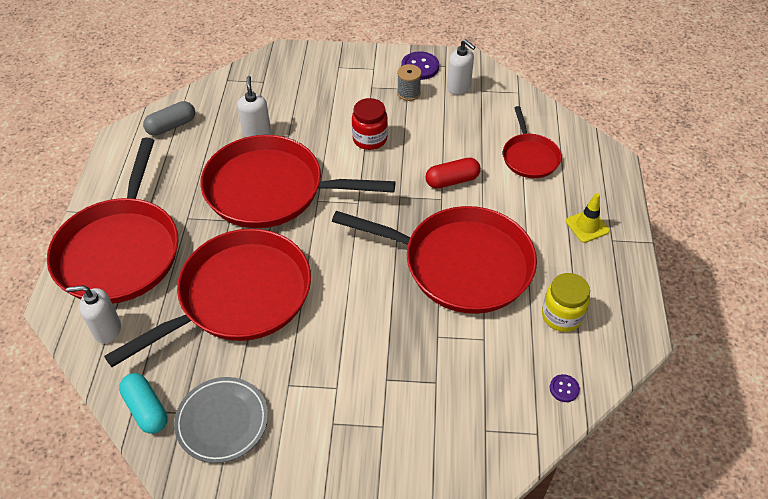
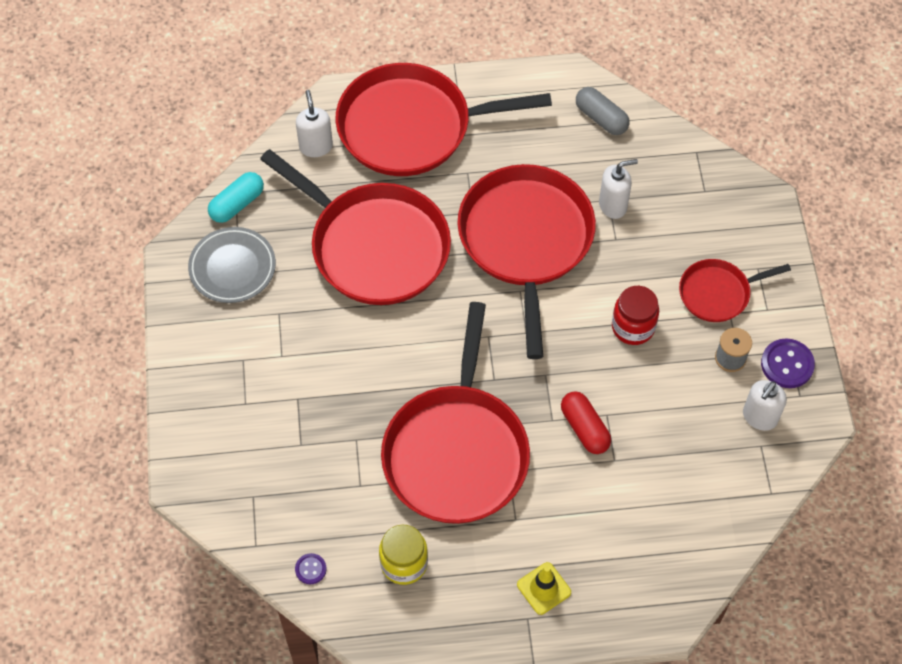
camera: 80 degrees right, 10 degrees up
red pan [503,106,561,178] -> red pan moved to [679,259,791,322]

